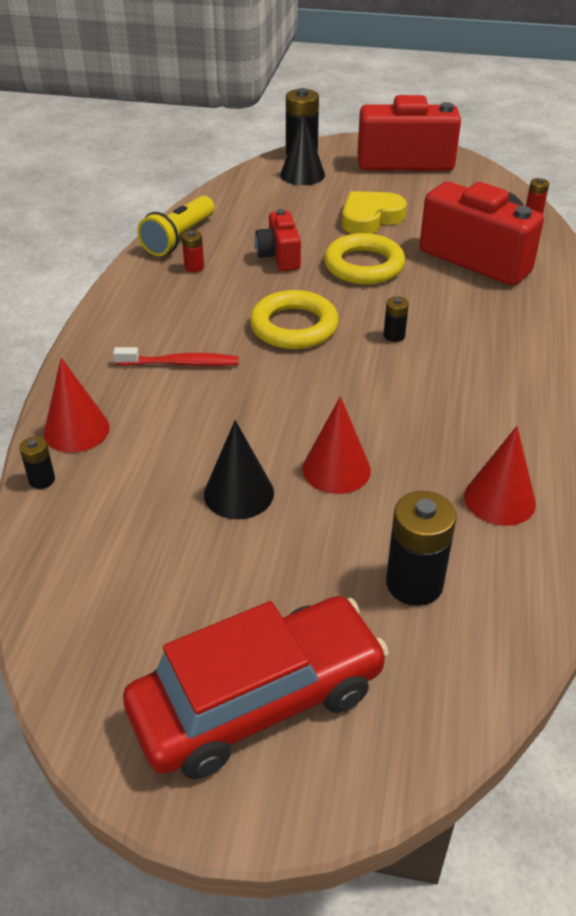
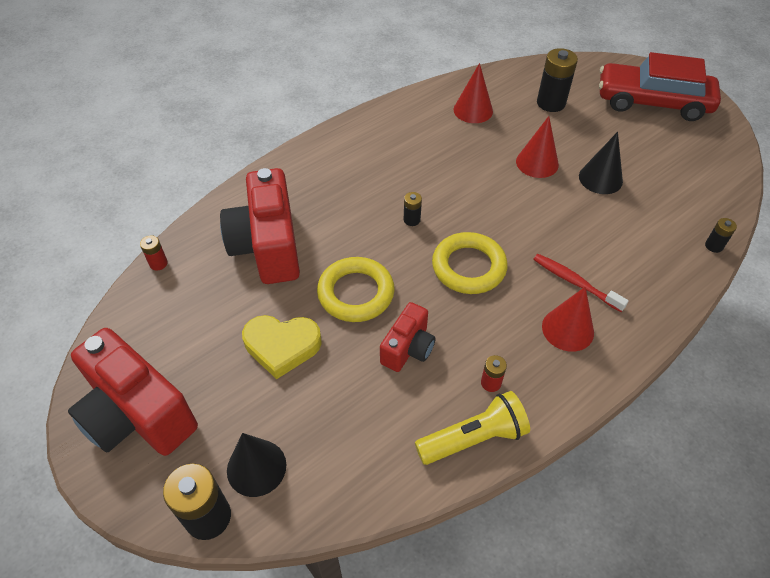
camera: 140 degrees left, 10 degrees up
red cone [44,358,110,453] -> red cone moved to [542,287,594,352]

